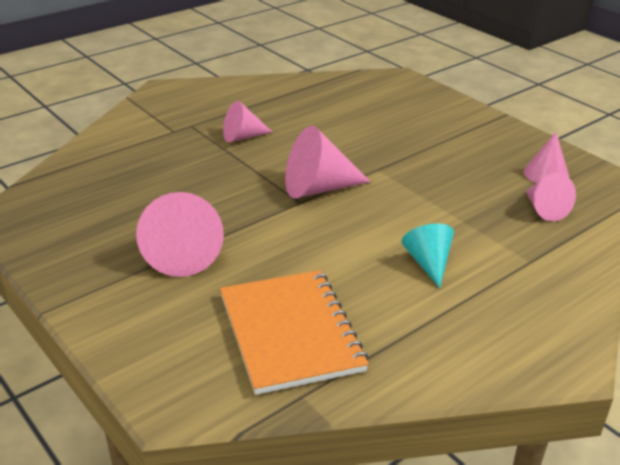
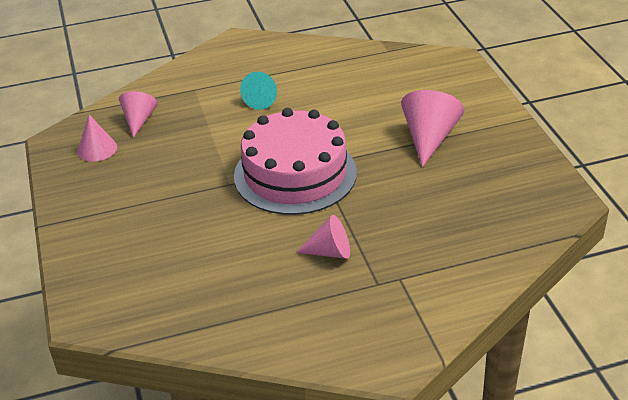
camera: 155 degrees left, 5 degrees up
orange notebook [220,270,369,395] -> none
pink cone [285,126,370,199] -> pink cake [234,108,357,215]

